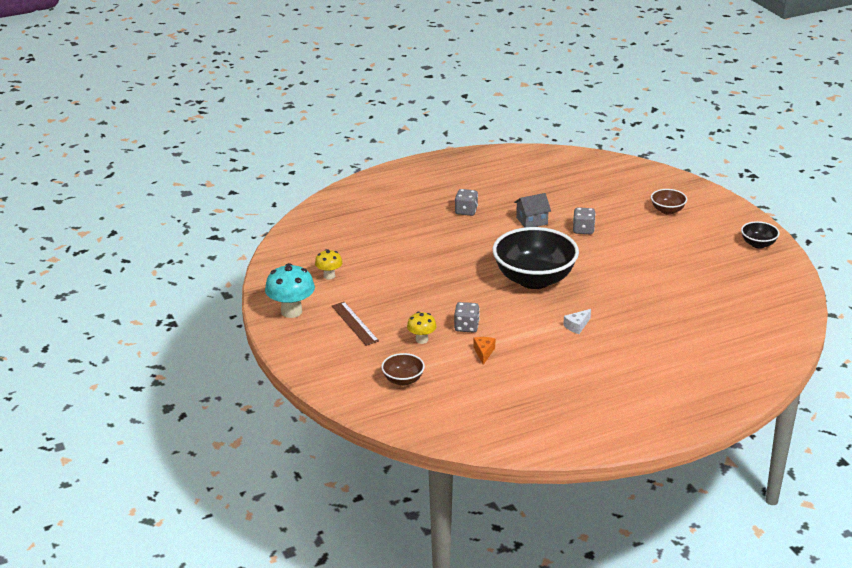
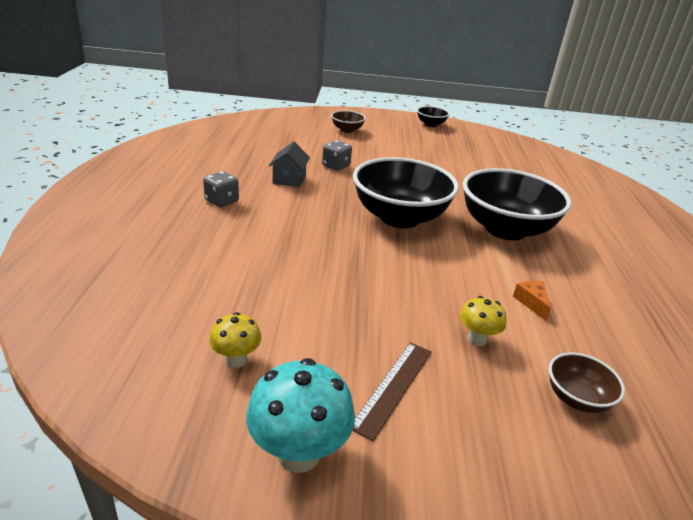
camera: 65 degrees left, 0 degrees up
brown ruler [332,302,379,346] -> brown ruler turned 60 degrees counterclockwise [352,342,432,441]
grey dice [454,302,480,333] -> none
orange cheese [474,337,495,365] -> orange cheese turned 45 degrees clockwise [513,281,551,321]
white cheese [563,309,591,334] -> black bowl [463,168,572,240]

